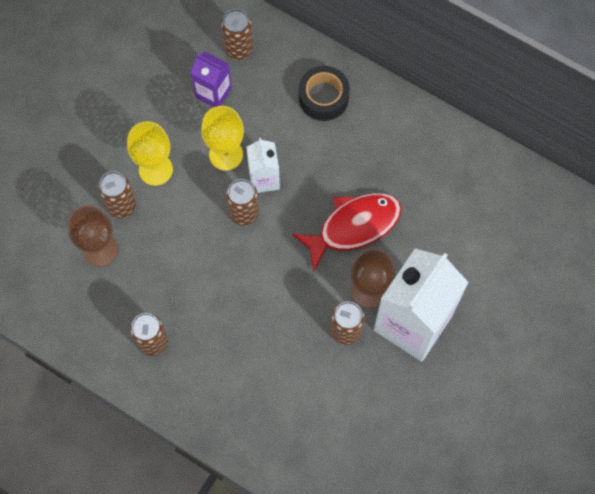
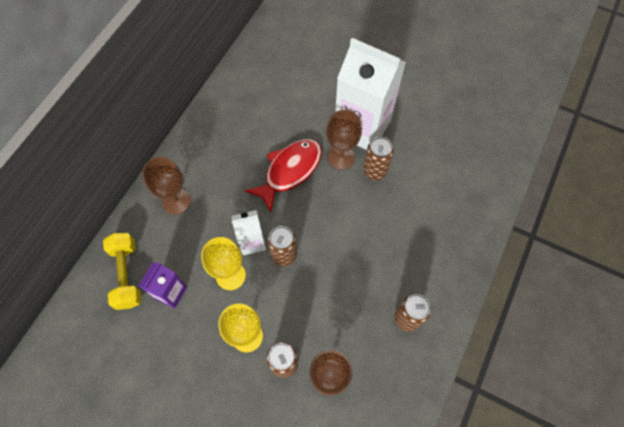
camera: 95 degrees left, 5 degrees down
brown can [221,9,253,60] -> yellow dumbbell [103,233,142,310]
red fish [292,193,402,271] -> red fish turned 75 degrees clockwise [244,139,322,212]
black tape [299,66,350,121] -> brown goblet [142,157,191,215]

